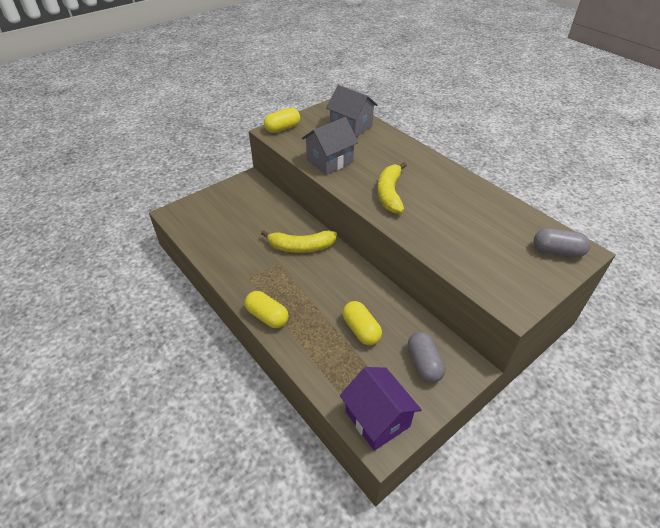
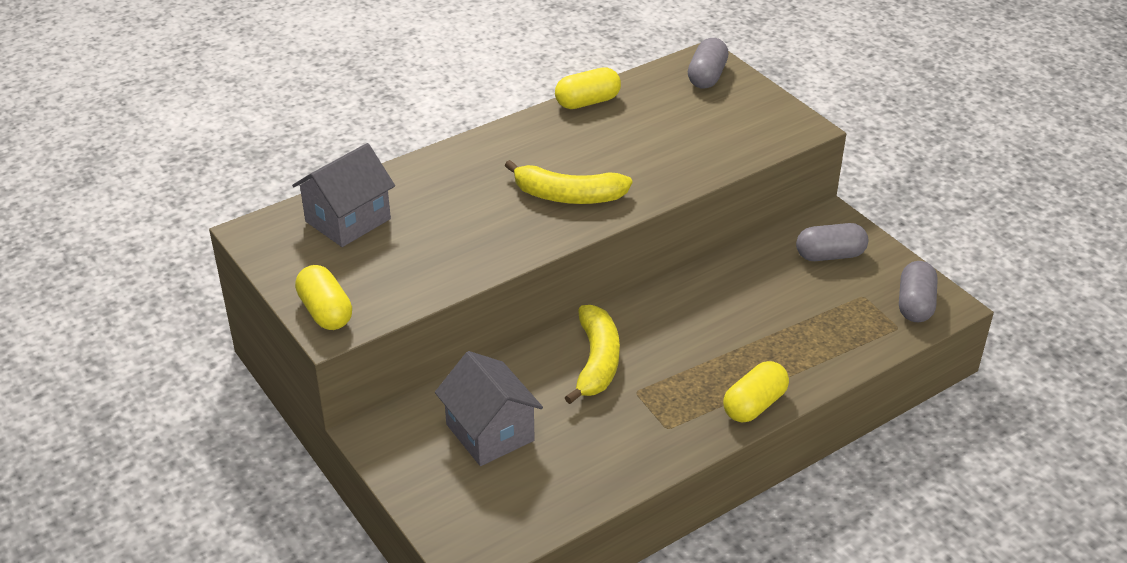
camera: 85 degrees left, 5 degrees down
grey house [302,117,359,175] -> grey house moved to [435,351,543,466]
purple house [340,367,422,451] -> grey capsule [899,261,938,322]
yellow capsule [342,301,382,345] -> yellow capsule moved to [555,67,621,109]

